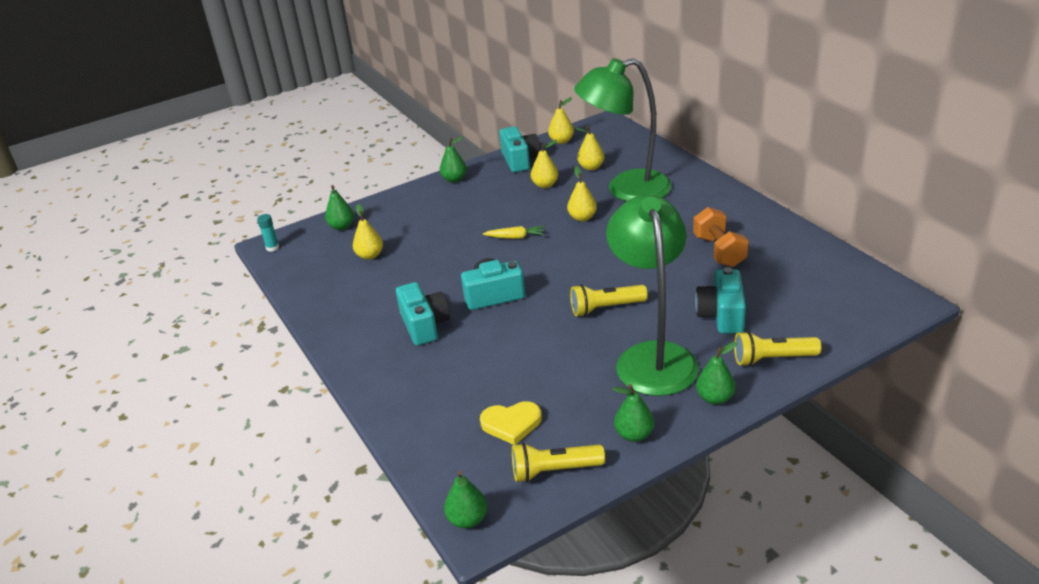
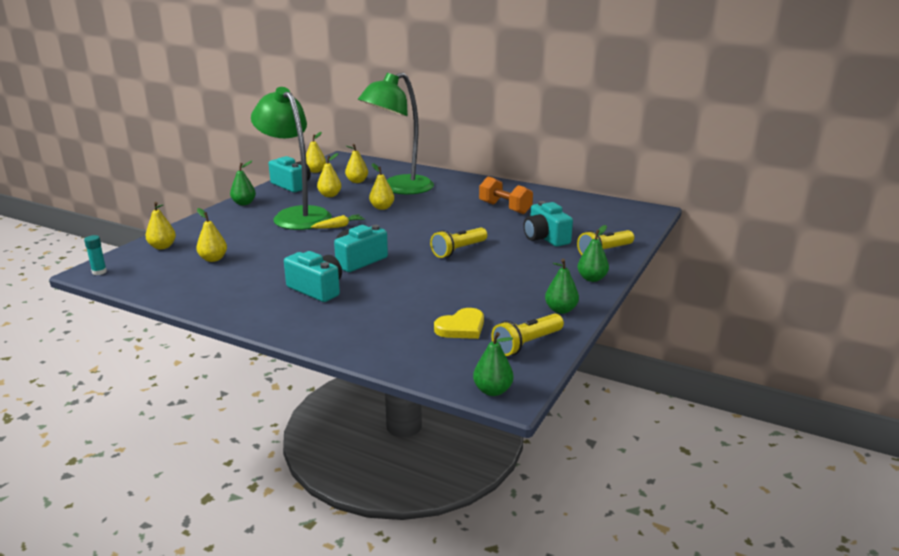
camera: 35 degrees left, 10 degrees down
green pear [325,185,354,230] -> yellow pear [146,202,176,249]
green lamp [606,195,699,396] -> green lamp moved to [251,87,332,230]

